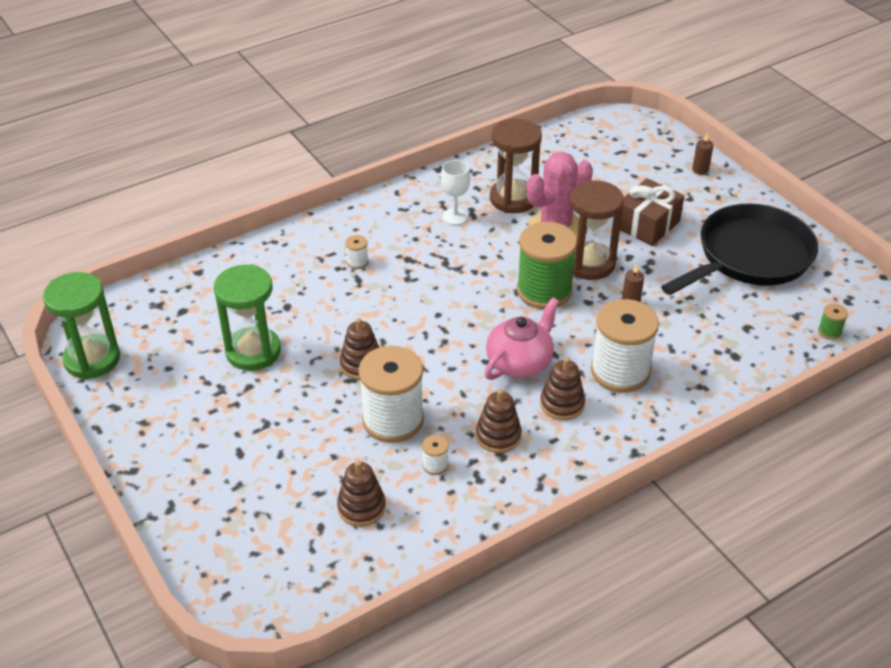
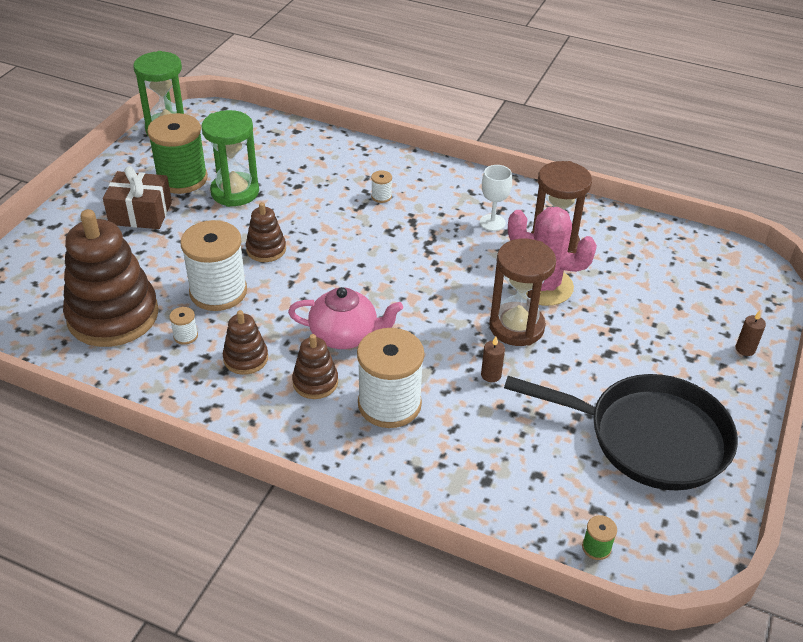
camera: 55 degrees right, 0 degrees up
brown stacking toy [337,460,386,526] -> brown stacking toy [63,209,159,347], size x2.09
green spool [517,222,577,309] -> green spool moved to [147,113,208,194]
brown gift [620,178,684,246] -> brown gift moved to [103,166,172,229]

